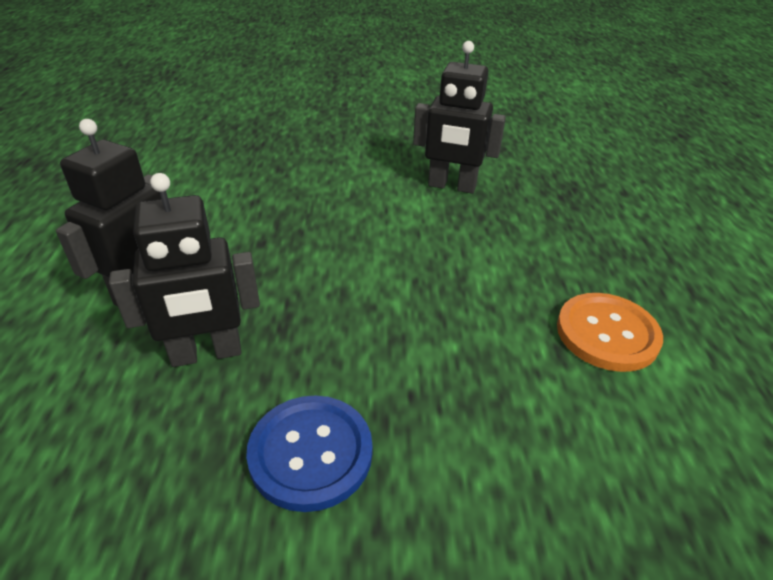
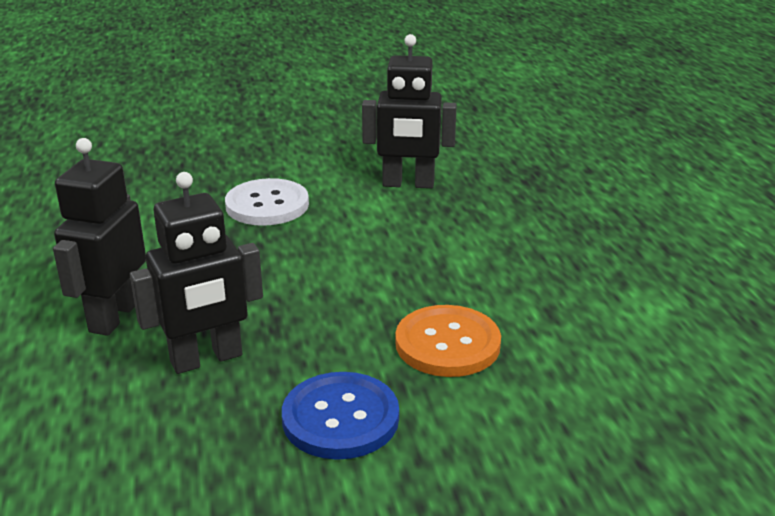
camera: 10 degrees left, 10 degrees down
orange button [557,293,663,372] -> orange button moved to [395,305,501,377]
none -> white button [225,178,309,226]

